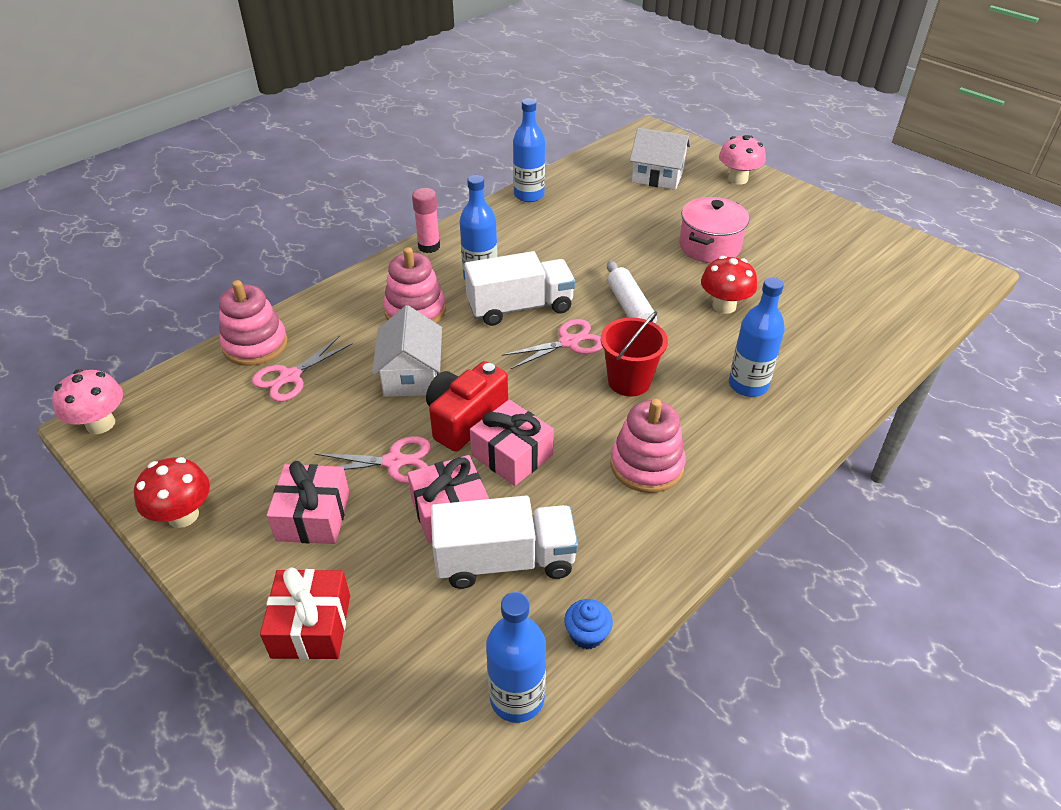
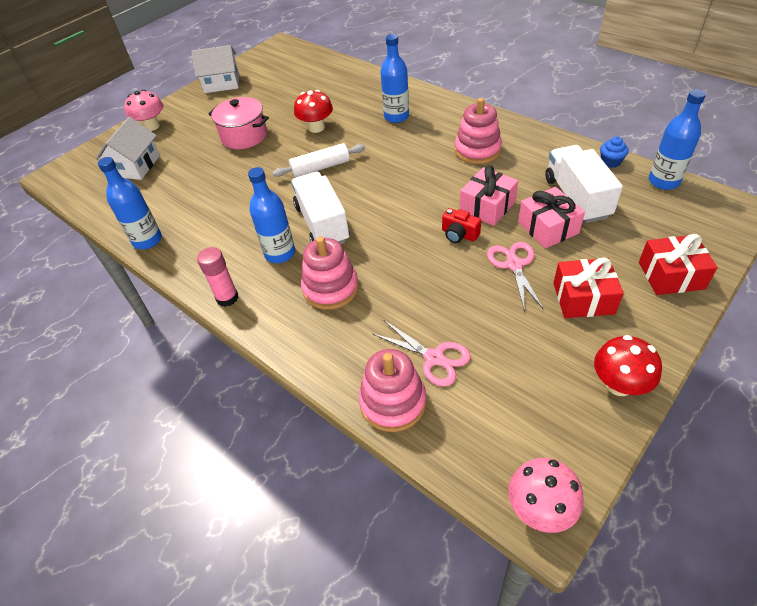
camera: 90 degrees left, 5 degrees up
pink gift [266,461,349,544] -> red gift [553,257,624,318]
white house [372,305,442,397] -> white house moved to [191,45,239,93]
red camera [426,361,508,452] -> red camera [442,208,481,243], size x0.58
pink scissors [502,319,603,369] -> none
red bucket [601,311,668,396] -> none

